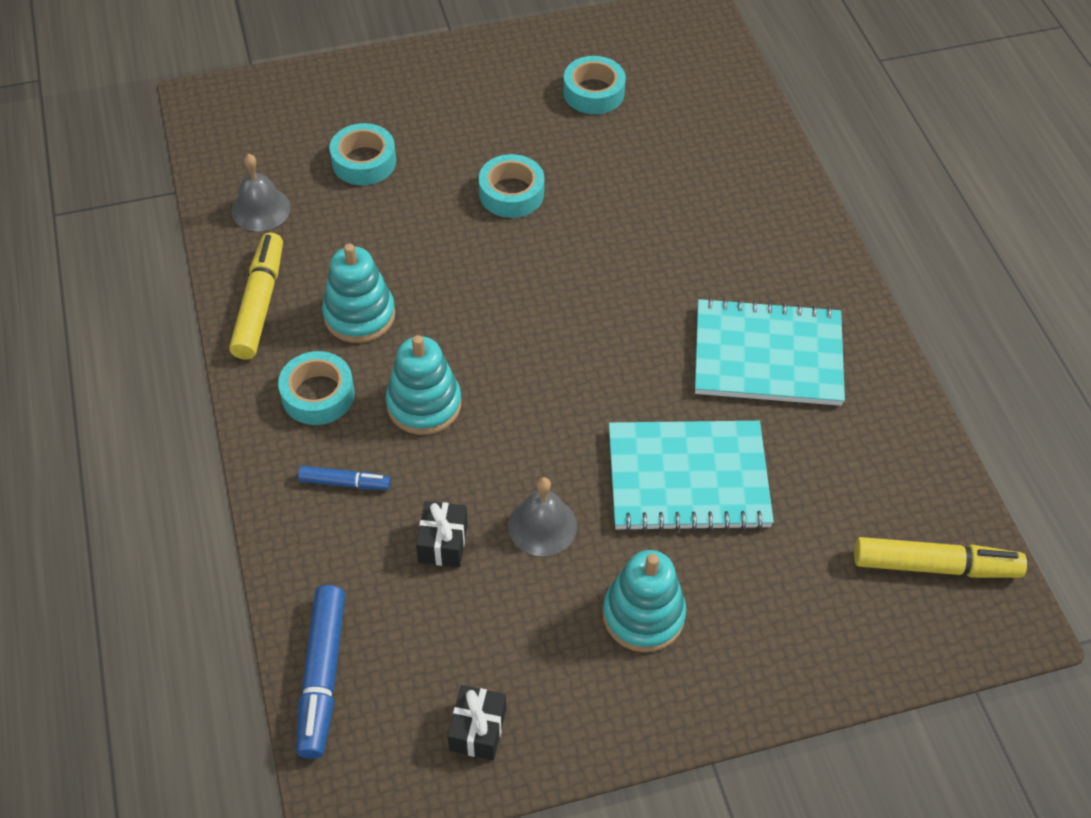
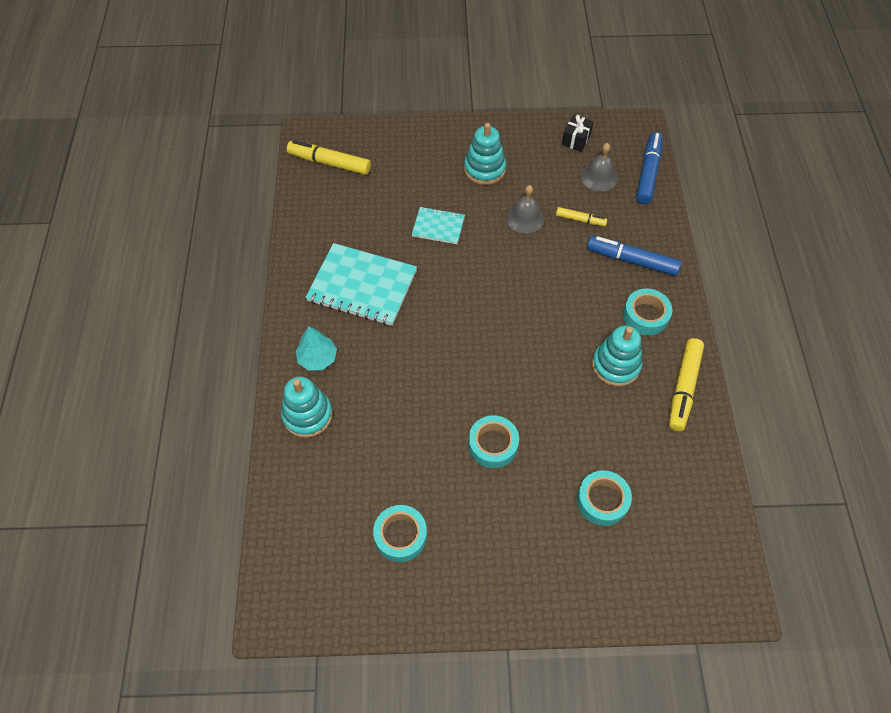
camera: 165 degrees left, 5 degrees up
grey bell [231,154,291,231] -> grey bell moved to [581,143,618,191]
blue marker [298,466,391,490] -> blue marker [587,236,682,276], size x1.76
turquoise stacking toy [386,335,461,435] -> turquoise stacking toy moved to [281,376,333,438]
black gift [416,501,468,567] -> yellow marker [556,207,607,226]
turquoise notebook [609,421,774,532] -> turquoise notebook [412,207,465,244], size x0.53
none -> turquoise tree [296,326,337,371]

